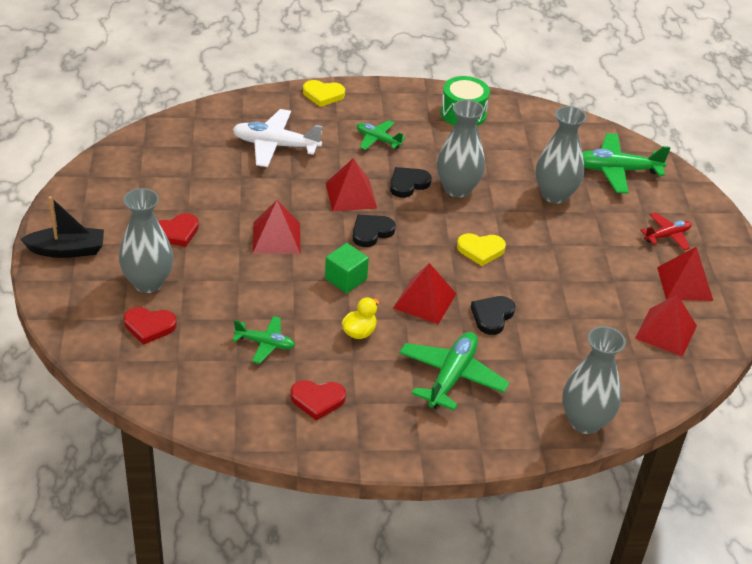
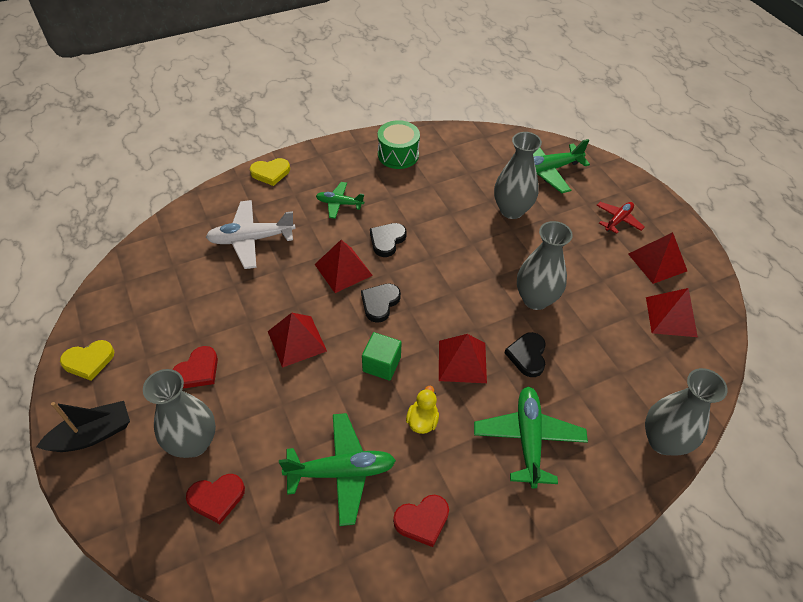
camera: 20 degrees left, 10 degrees up
green plane [232,316,295,364] -> green plane [279,413,396,526], size x1.69
grey vase [437,100,485,198] -> grey vase moved to [517,221,573,310]
yellow heart [457,233,506,266] -> yellow heart moved to [60,340,114,381]

